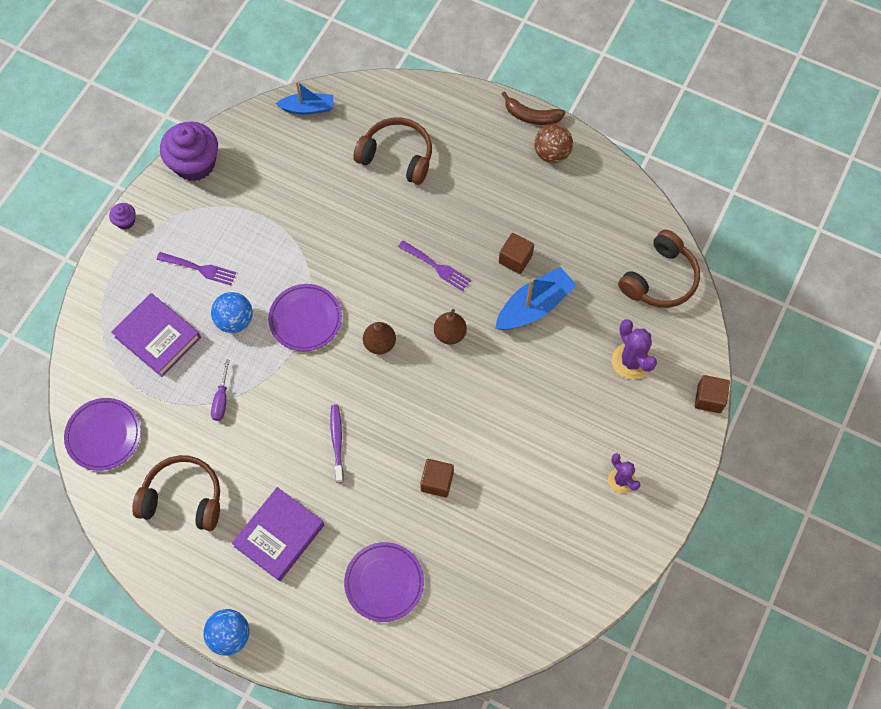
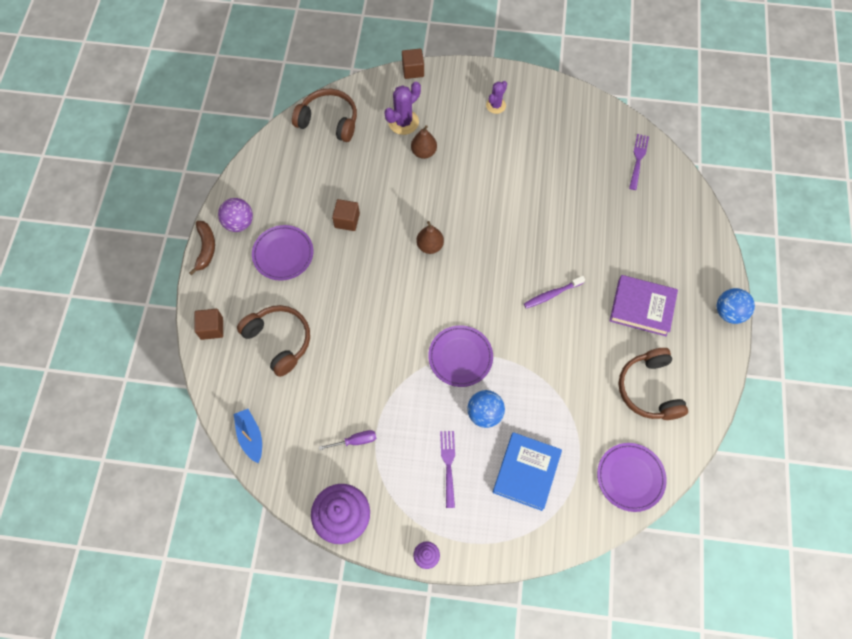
camera: 110 degrees left, 0 degrees up
purple book [111,293,201,377] -> blue book [493,432,562,511]
purple screwdriver [211,360,230,421] -> purple screwdriver moved to [319,430,376,450]
purple plate [344,542,424,622] -> purple plate moved to [252,225,313,281]
brown headphones [353,117,432,185] -> brown headphones turned 135 degrees clockwise [237,305,310,377]
brown pear [363,322,396,355] -> brown pear moved to [411,125,437,159]
purple fork [398,240,471,291] -> purple fork moved to [629,134,649,190]
brown cube [420,459,454,498] -> brown cube moved to [195,309,223,340]
blue boat [496,267,576,330] -> none
brown ball [534,124,573,163] -> purple ball [218,198,253,232]

